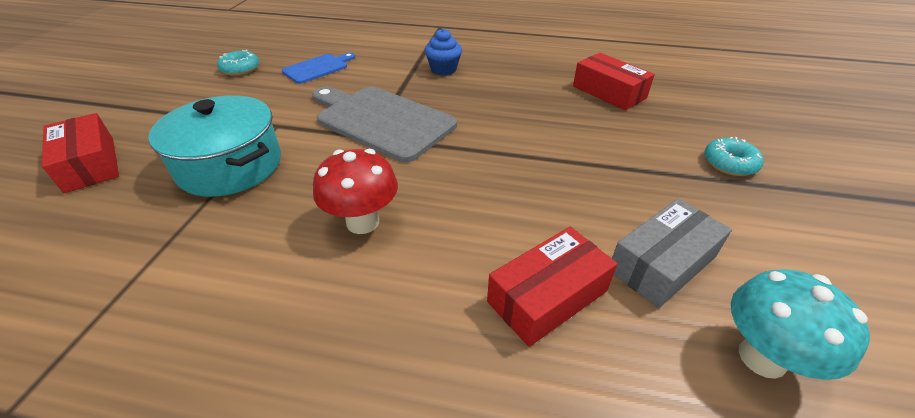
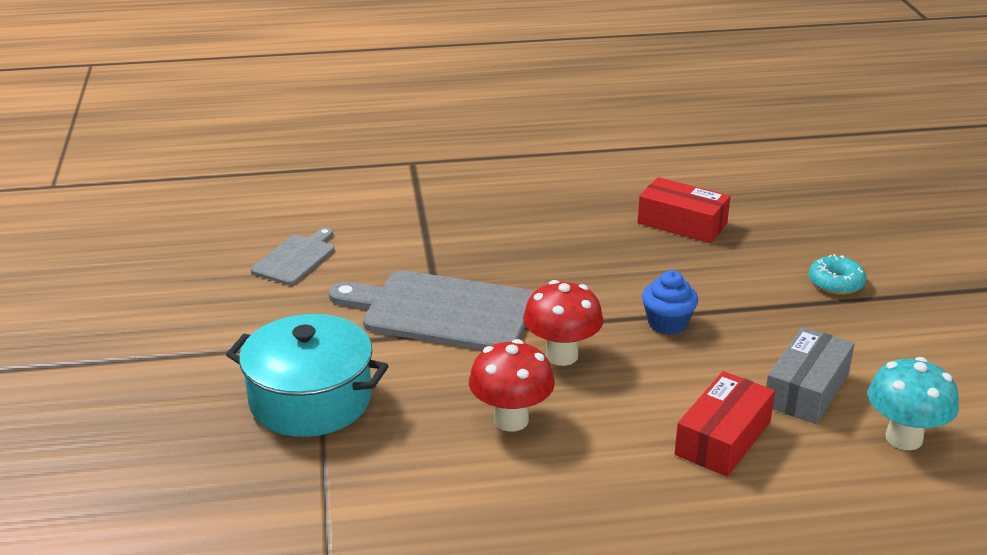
camera: 20 degrees left, 10 degrees down
red box [42,113,119,193] -> none
turquoise donut [217,50,259,76] -> none
blue cutting board [282,53,355,84] -> grey cutting board [251,227,334,285]
blue cupcake [425,28,462,76] -> blue cupcake moved to [642,270,698,335]
none -> red mushroom [523,280,603,366]

